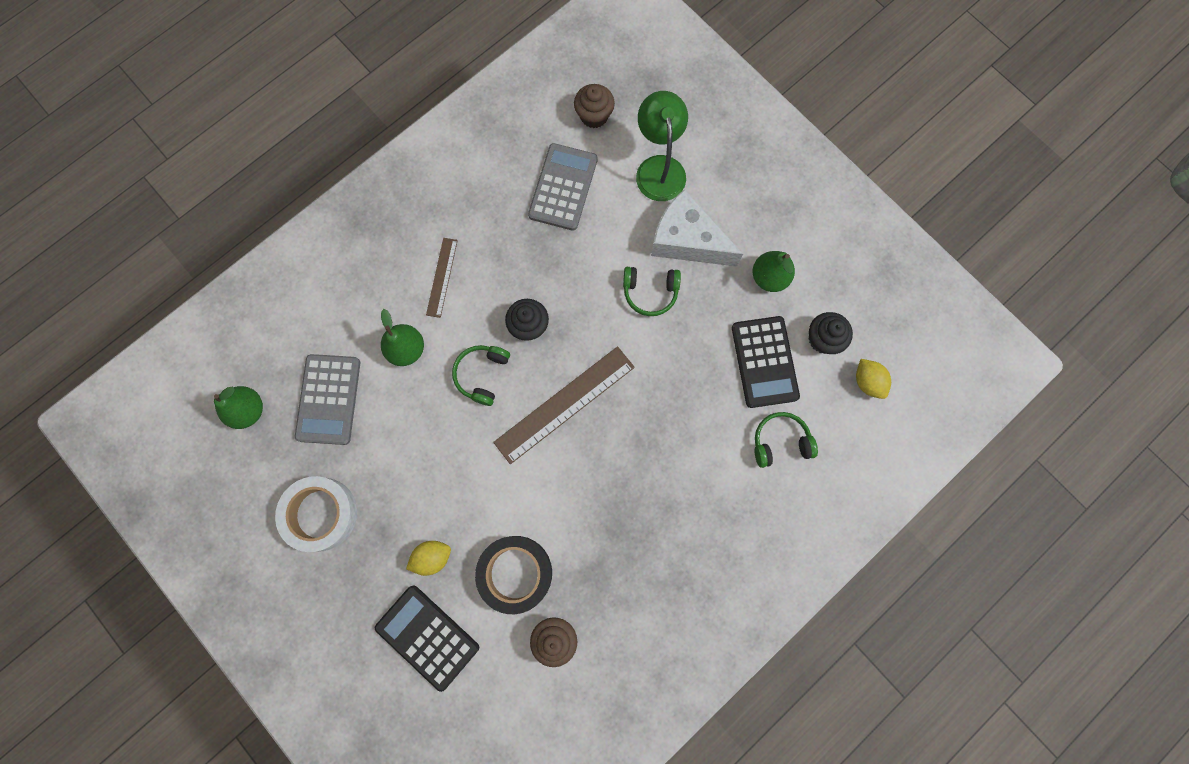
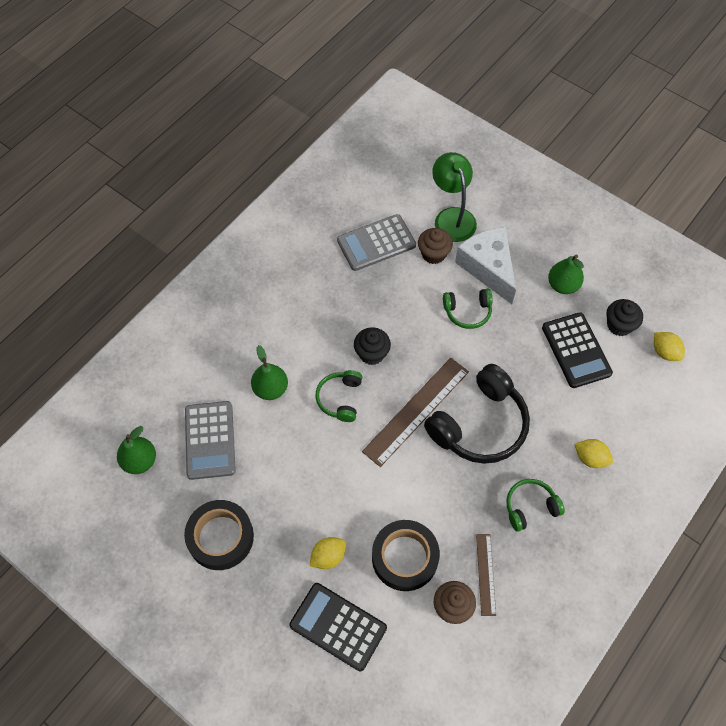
camera: 10 degrees left, 15 degrees down
white tape [275,476,357,552] -> black tape [184,500,254,570]
brown ruler [426,238,458,318] -> brown ruler moved to [476,534,496,616]
grey calculator [528,143,598,231] -> grey calculator turned 120 degrees counterclockwise [337,214,416,271]
brown cupcake [574,84,615,128] -> brown cupcake moved to [418,228,453,264]
white cheese [651,189,743,267] -> white cheese turned 45 degrees clockwise [455,227,516,304]
green headphones [755,412,818,468] -> green headphones moved to [506,479,565,532]
none -> black headphones [424,364,530,464]
none -> yellow lemon [575,439,613,468]

